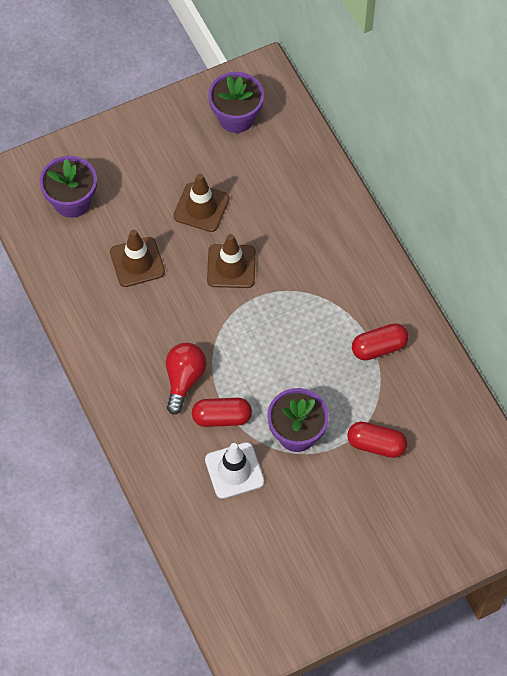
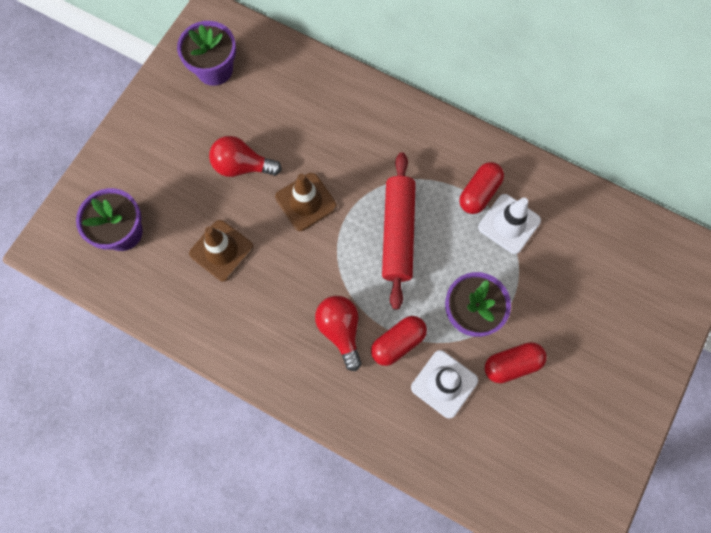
camera: 35 degrees left, 10 degrees up
brown traffic cone [173,174,230,232] -> red light bulb [209,136,282,177]
red capsule [347,422,407,458] -> red capsule moved to [485,342,547,383]
none -> red rolling pin [382,152,416,310]
none -> white traffic cone [478,194,541,254]

